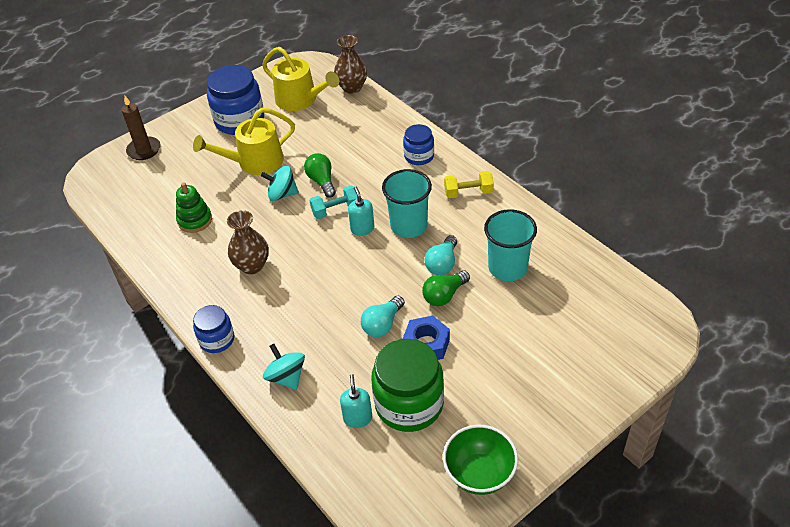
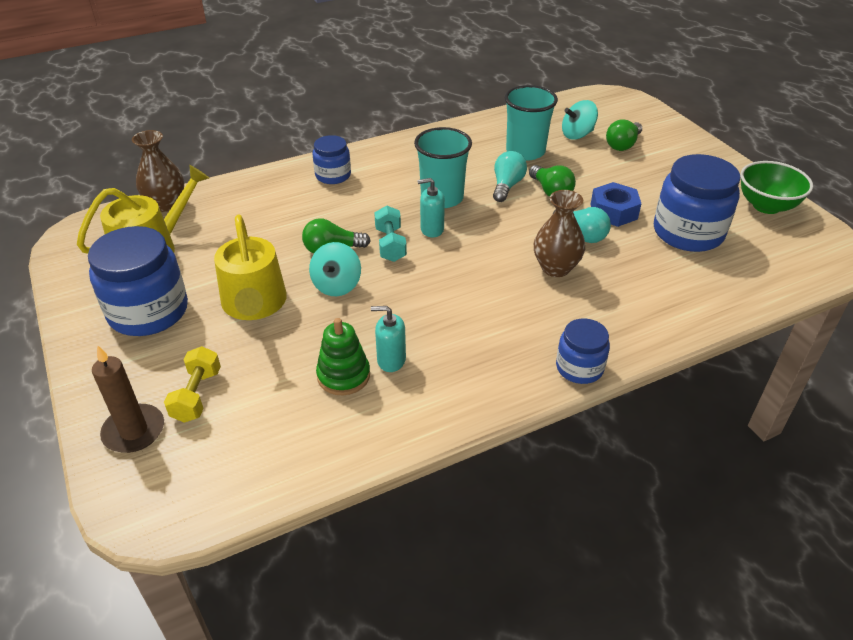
camera: 80 degrees left, 5 degrees down
brown vase [227,210,269,275] -> brown vase moved to [534,190,585,277]
turquoise spinning top [263,344,305,390] -> turquoise spinning top moved to [562,100,598,140]
turquoise soap dispenser [340,374,372,428] -> turquoise soap dispenser moved to [371,306,406,372]
green jar [371,339,444,432] -> blue jar [654,154,741,252]
turquoise light bulb [425,235,457,275] -> turquoise light bulb turned 105 degrees counterclockwise [493,151,527,202]
yellow dumbbell [444,171,494,198] -> yellow dumbbell moved to [164,346,221,423]
none -> green light bulb [606,119,642,151]

